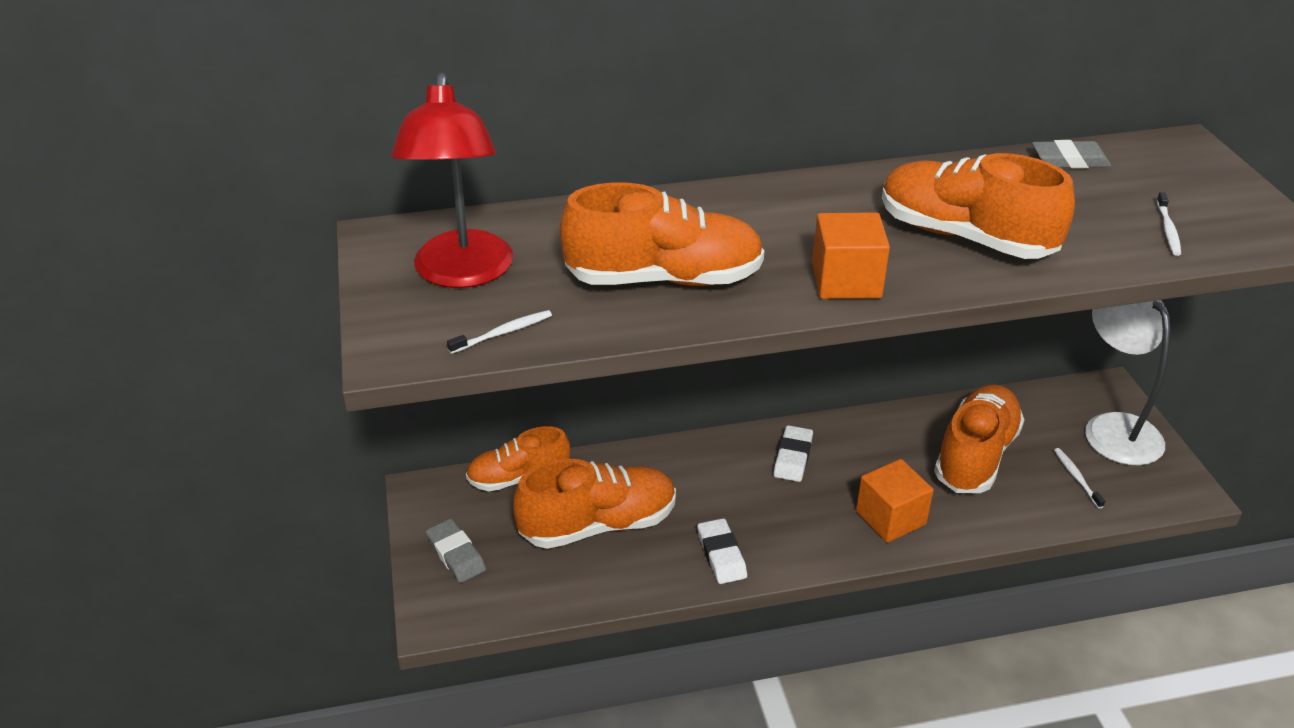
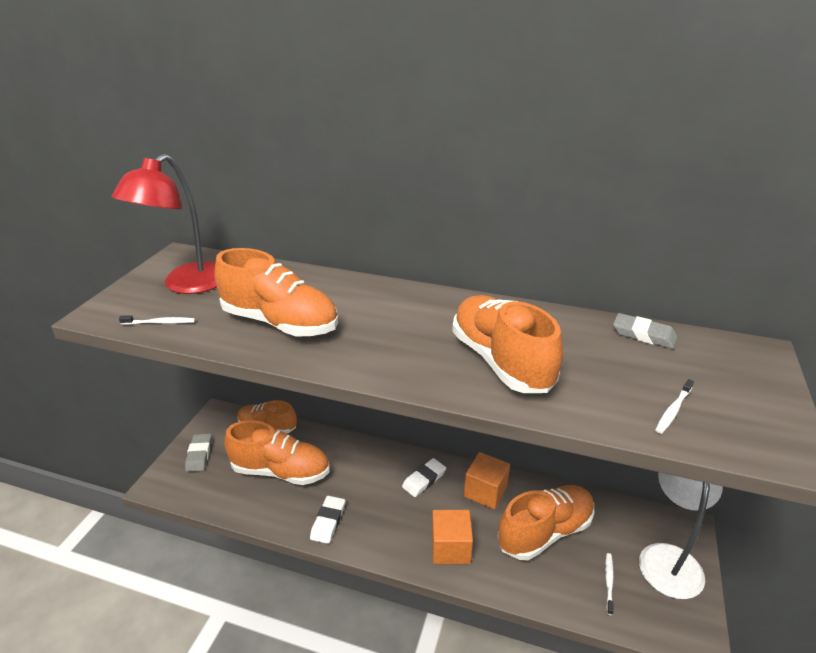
camera: 30 degrees right, 5 degrees down
orange cube [812,212,890,299] -> orange cube moved to [464,452,510,509]

